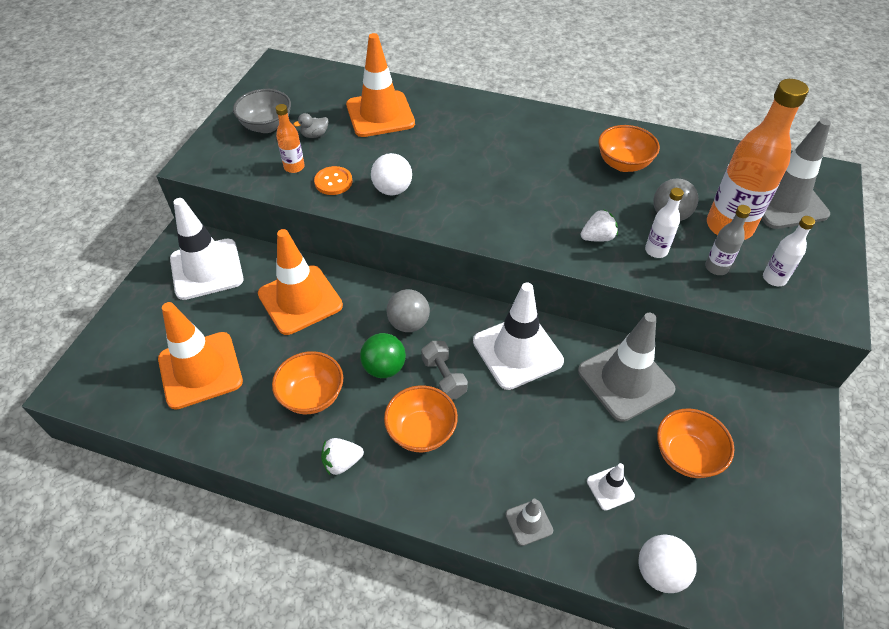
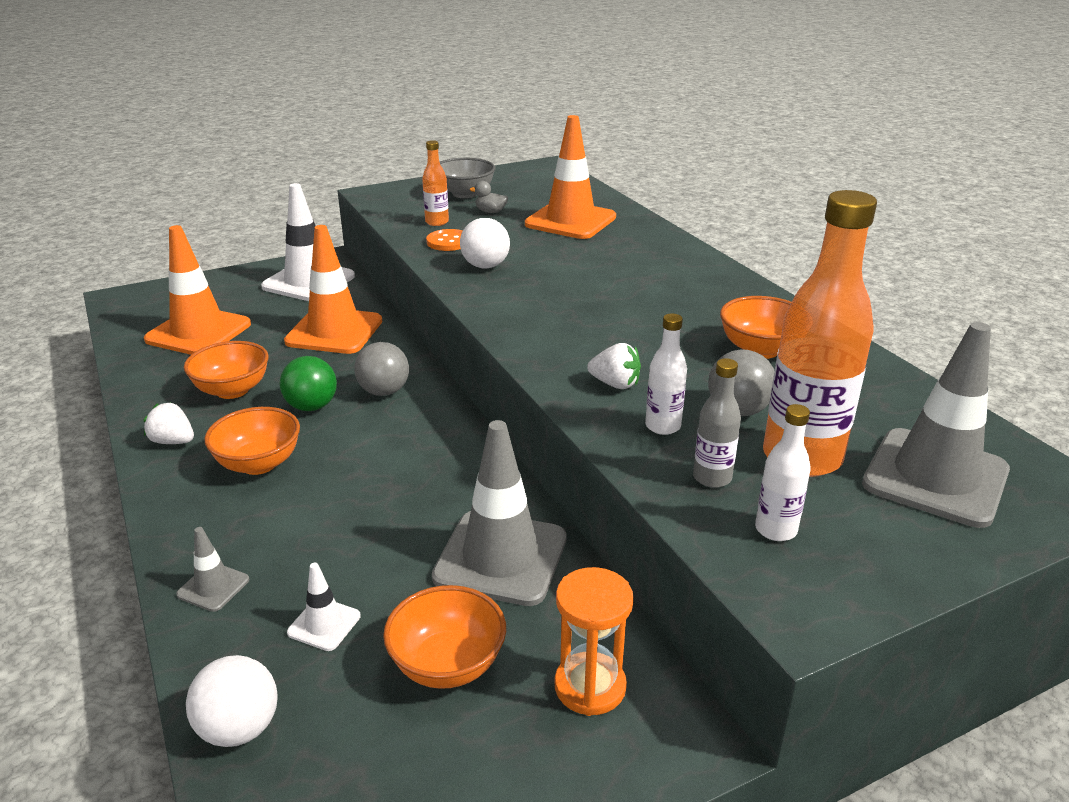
camera: 45 degrees right, 20 degrees down
grey dumbbell [421,341,468,400] -> none
white traffic cone [473,283,564,390] -> none
none -> orange hourglass [554,567,634,716]

